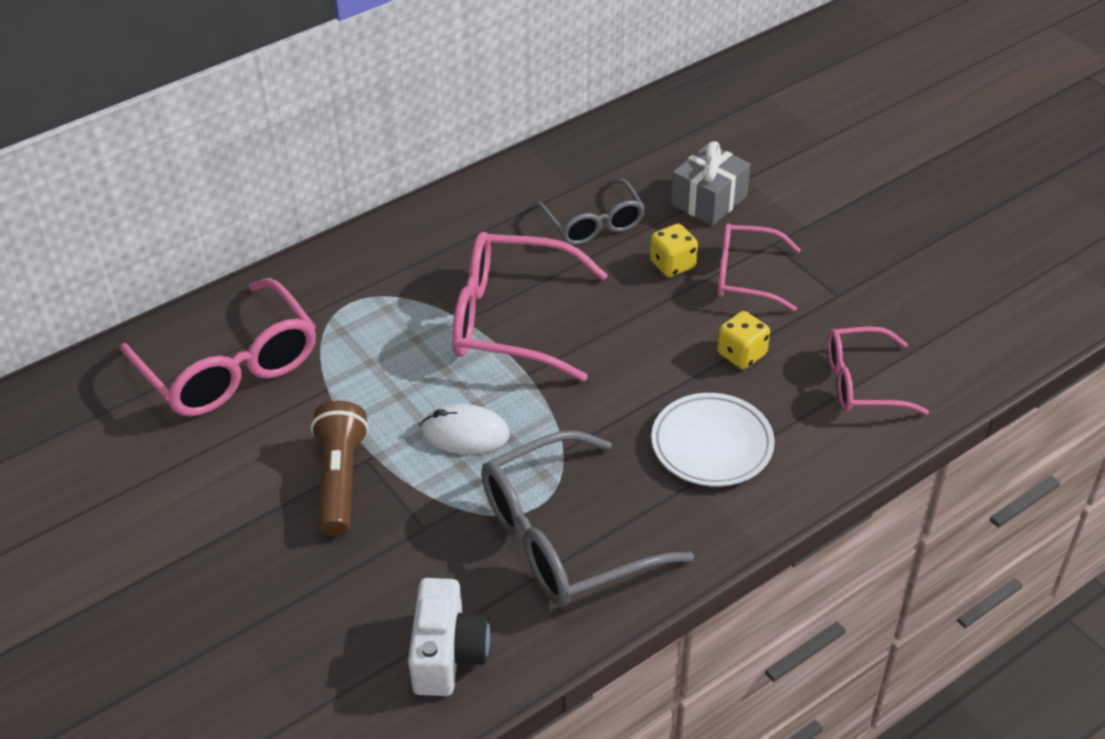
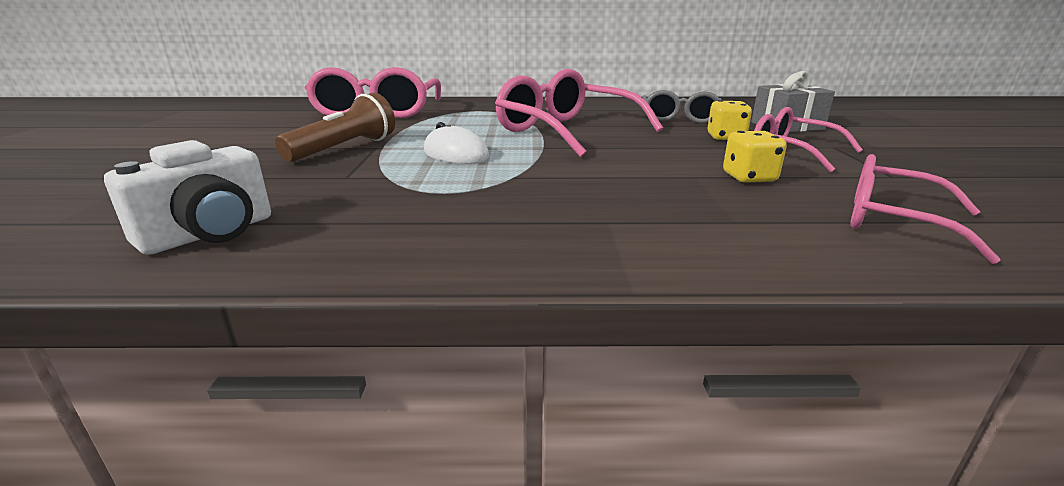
camera: 35 degrees right, 20 degrees down
grey glasses [481,431,694,607] -> none
white plate [651,393,775,486] -> none

